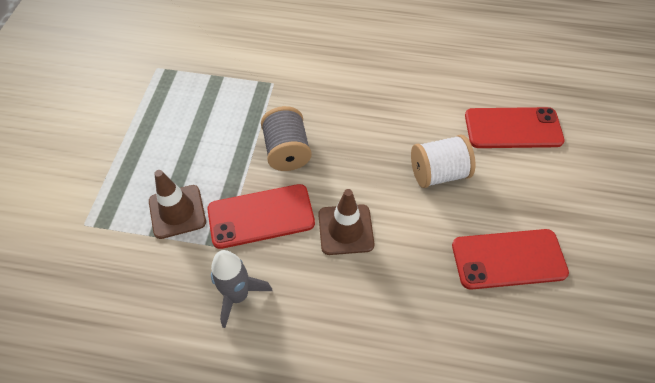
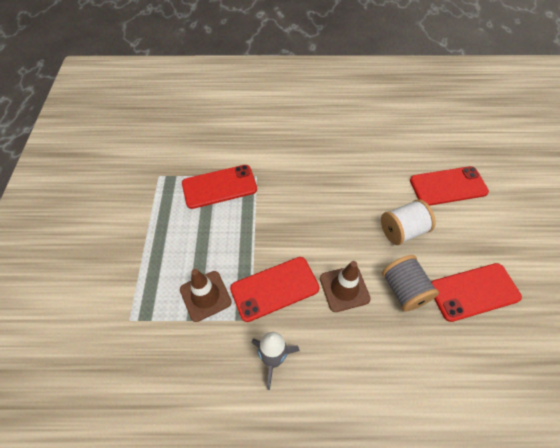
camera: 10 degrees left, 0 degrees up
grey spool [261,106,312,171] -> grey spool moved to [382,255,439,312]
none -> red phone [182,165,257,209]

